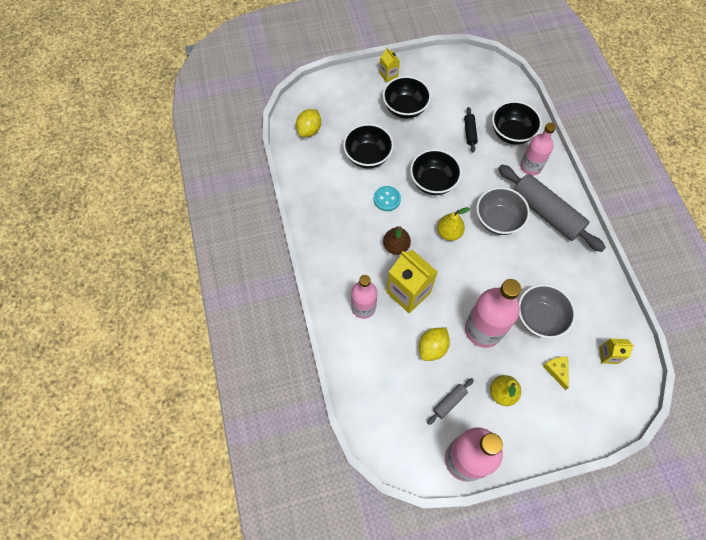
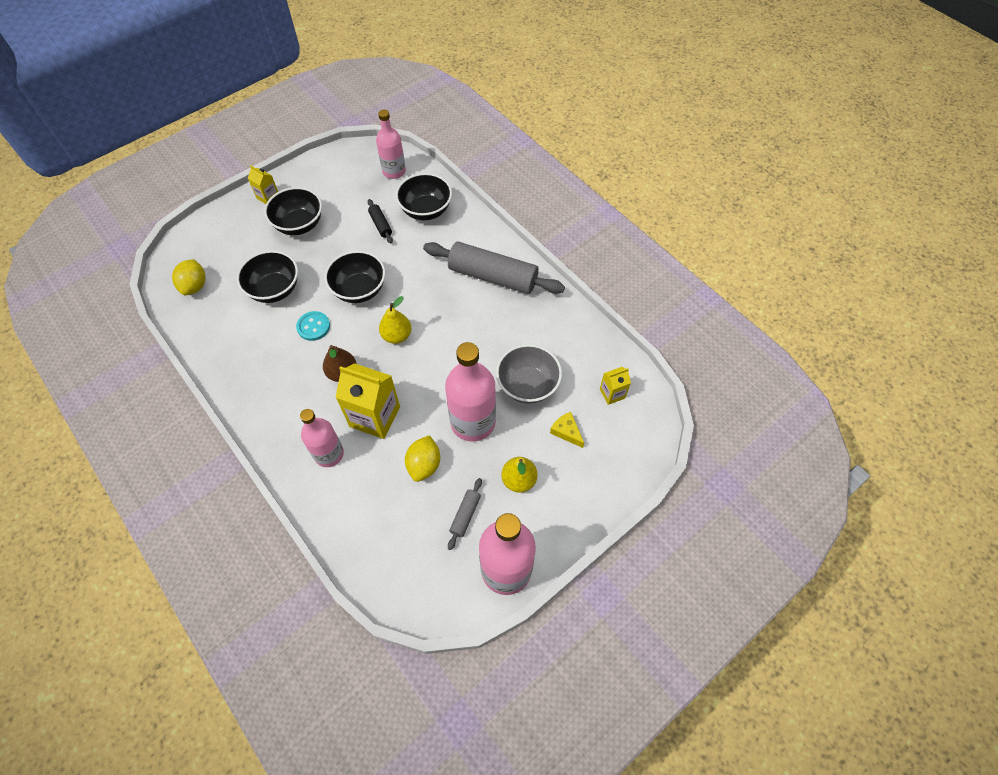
camera: 25 degrees left, 5 degrees down
grey bowl [476,187,530,235] -> none
pink bottle [520,123,556,176] -> pink bottle moved to [376,110,406,179]

